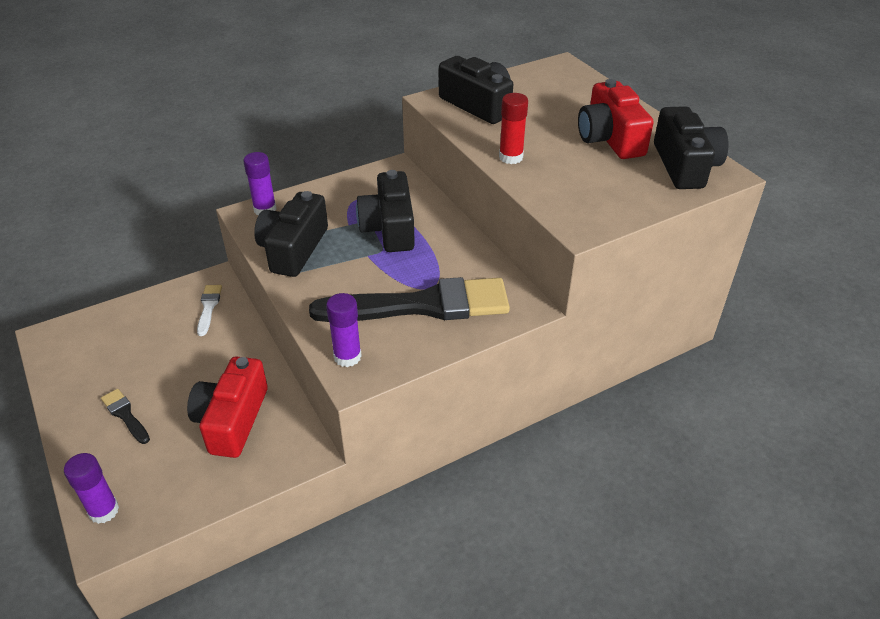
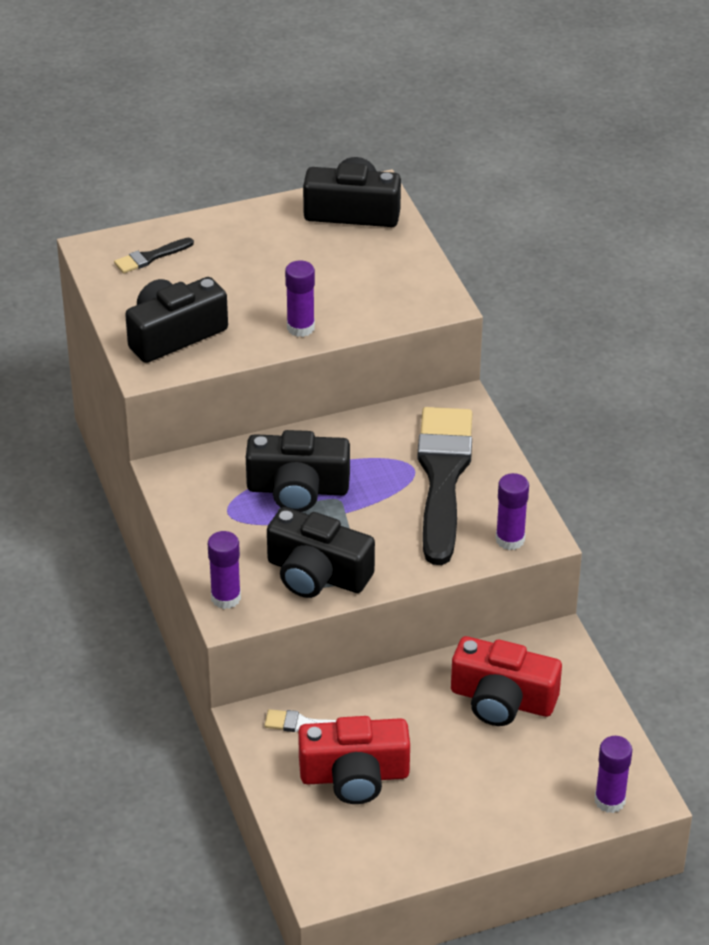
camera: 80 degrees left, 0 degrees up
black brush [101,389,150,444] -> black brush moved to [114,238,194,273]
red glue stick [499,93,528,164] -> purple glue stick [285,260,315,337]
red camera [578,79,654,159] -> red camera moved to [298,716,410,804]

